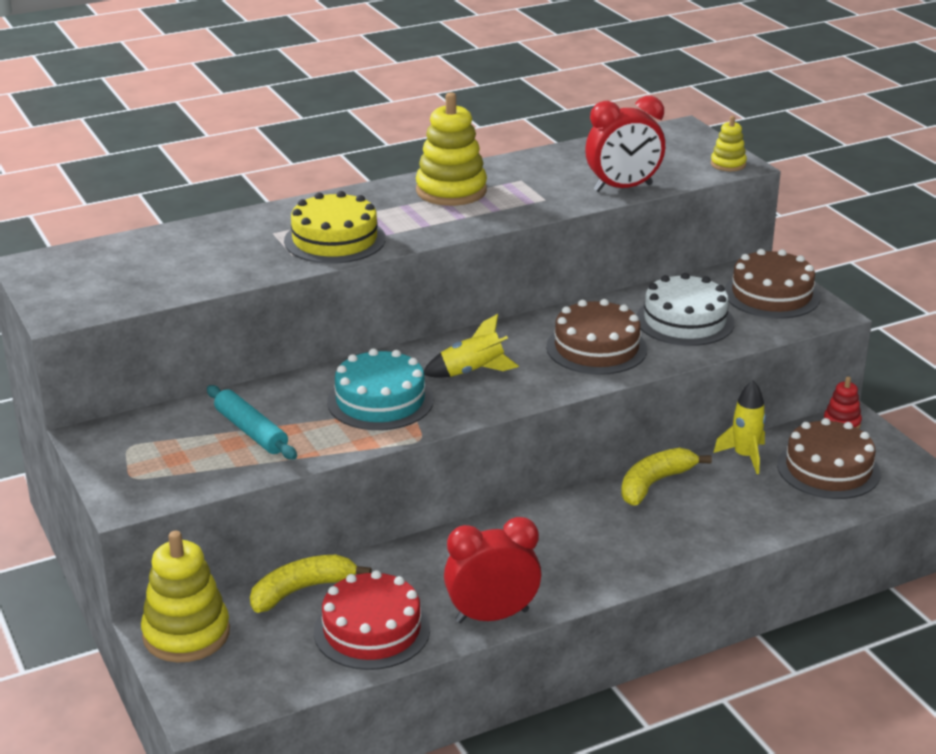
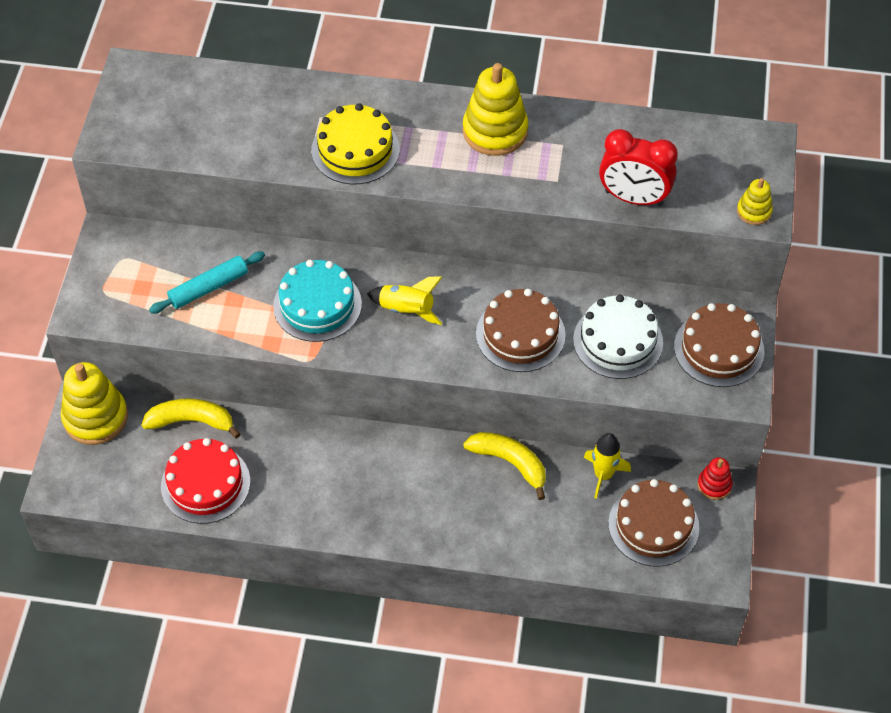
camera: 35 degrees right, 25 degrees up
turquoise rolling pin [207,385,297,460] -> turquoise rolling pin turned 60 degrees clockwise [149,252,265,313]
red clock [444,517,541,623] -> none
yellow banana [621,448,712,506] -> yellow banana turned 45 degrees clockwise [463,432,546,500]

